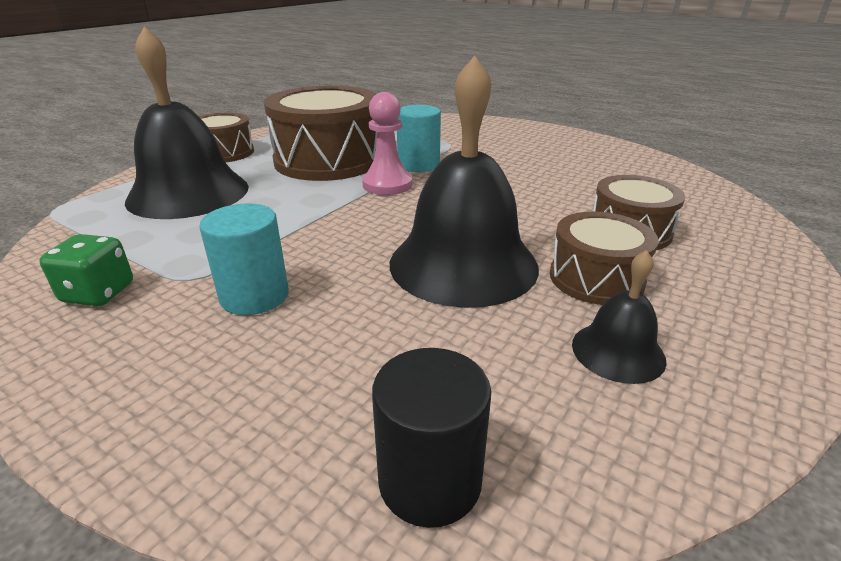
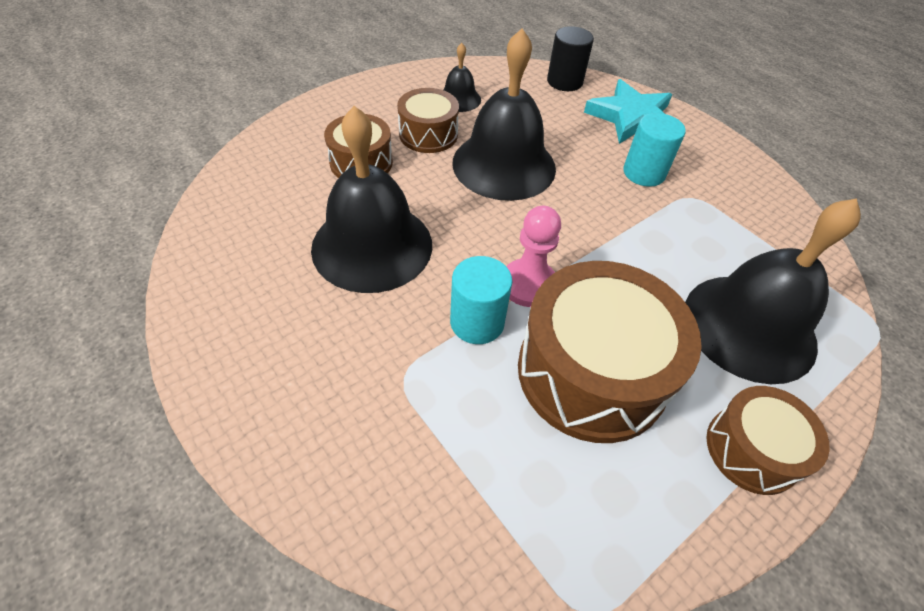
camera: 165 degrees left, 20 degrees up
green dice [39,234,133,306] -> none
none -> black bell [311,106,432,293]
none -> turquoise star [584,79,672,144]

